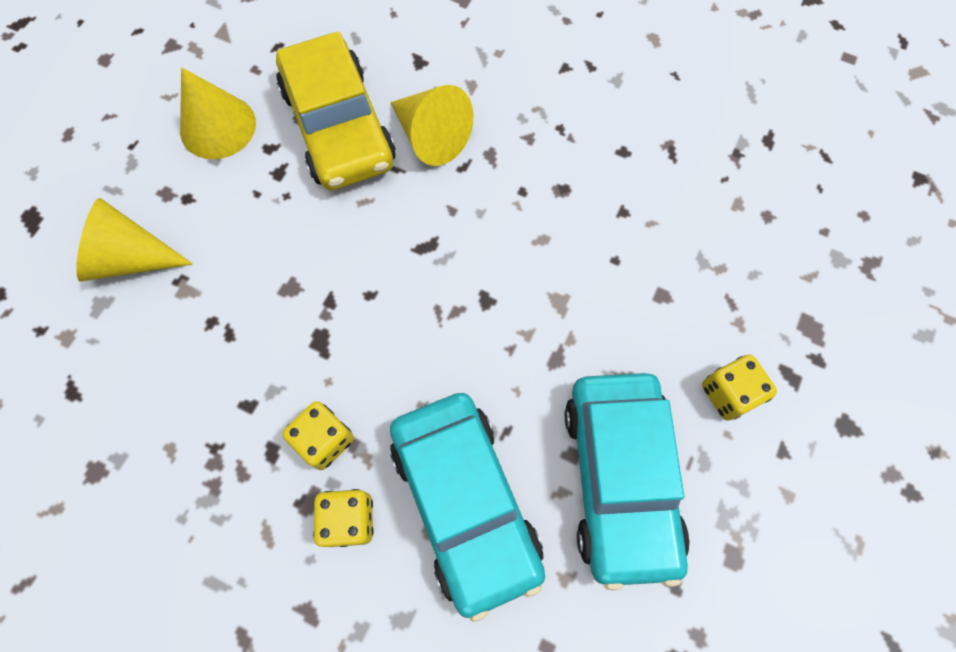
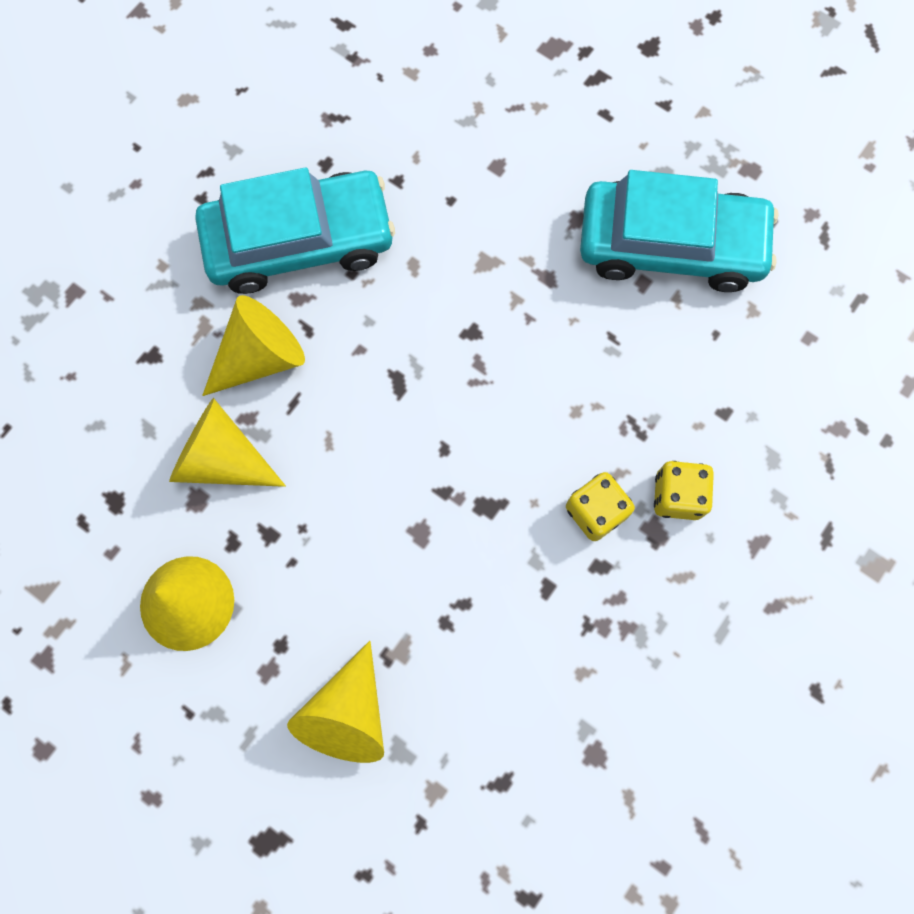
camera: 80 degrees left, 5 degrees up
yellow car [276,31,396,190] -> yellow cone [169,398,286,487]
turquoise car [390,393,545,622] -> turquoise car moved to [195,167,395,294]
yellow dice [702,355,777,421] -> none

